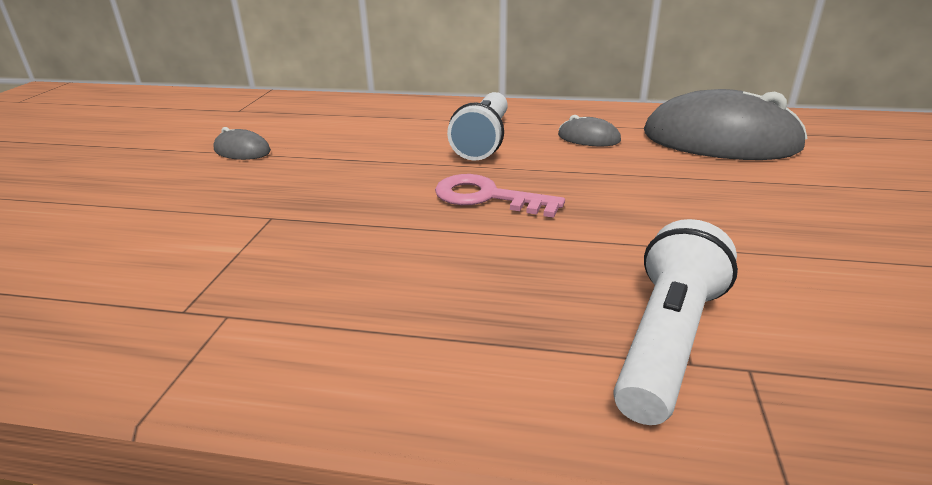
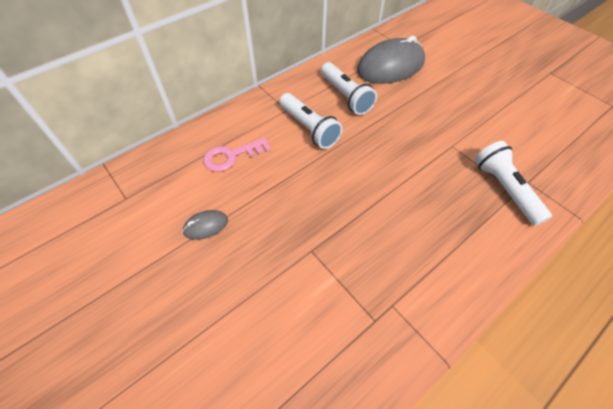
camera: 50 degrees left, 25 degrees up
pink key [435,174,565,218] -> pink key moved to [203,137,271,172]
grey mouse [558,115,621,146] -> white flashlight [321,62,377,115]

